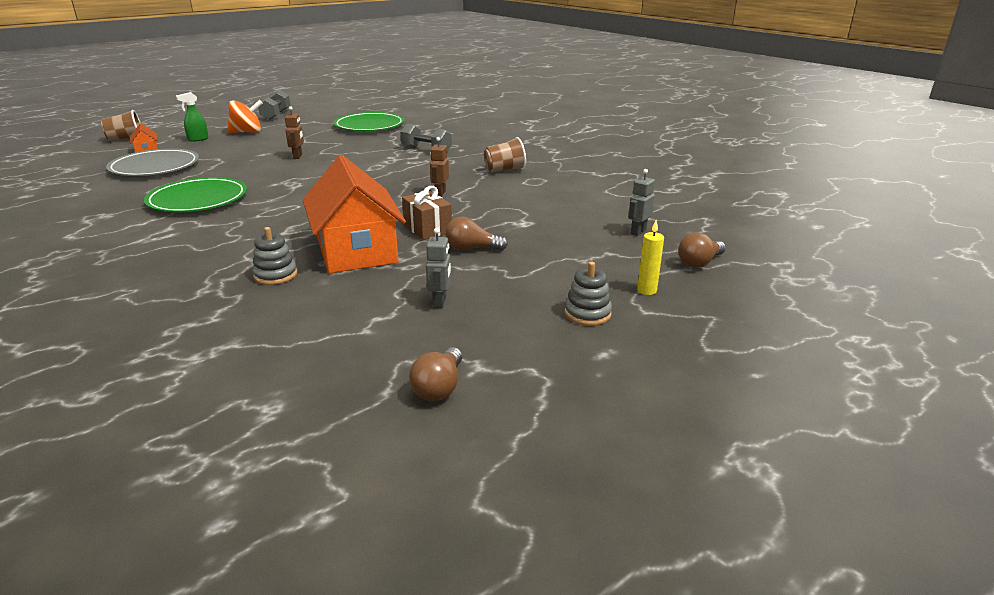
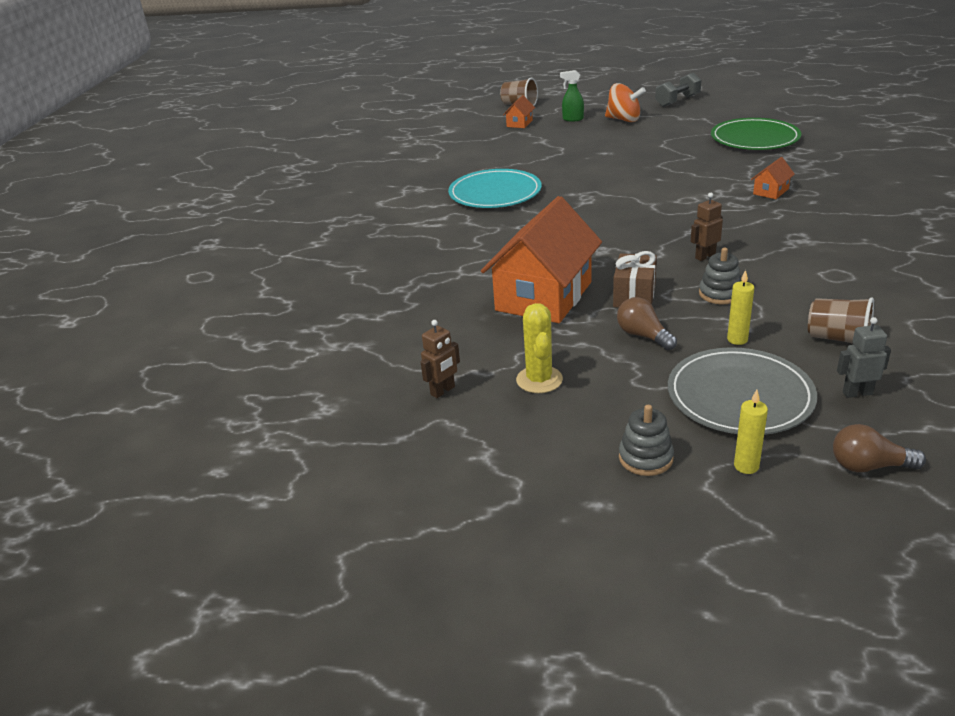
camera: 50 degrees right, 5 degrees up
grey plate [106,148,199,176] -> grey plate moved to [668,347,817,435]
green plate [144,177,247,212] -> turquoise plate [448,169,542,208]
grey stacking toy [252,227,297,285] -> grey stacking toy moved to [699,248,741,304]
brown robot [285,106,304,159] -> brown robot moved to [421,320,460,398]
grey dumbbell [400,123,452,152] -> orange house [751,157,795,199]
brown light bulb [409,347,462,401] -> none
grey robot [426,228,451,308] -> yellow cactus [516,303,563,393]
brown cup [484,137,526,173] -> brown cup moved to [808,297,874,344]
none -> yellow candle [727,270,754,345]

